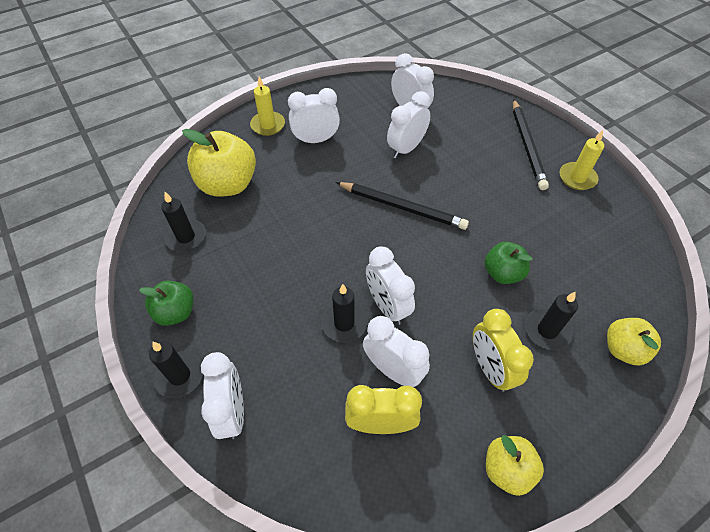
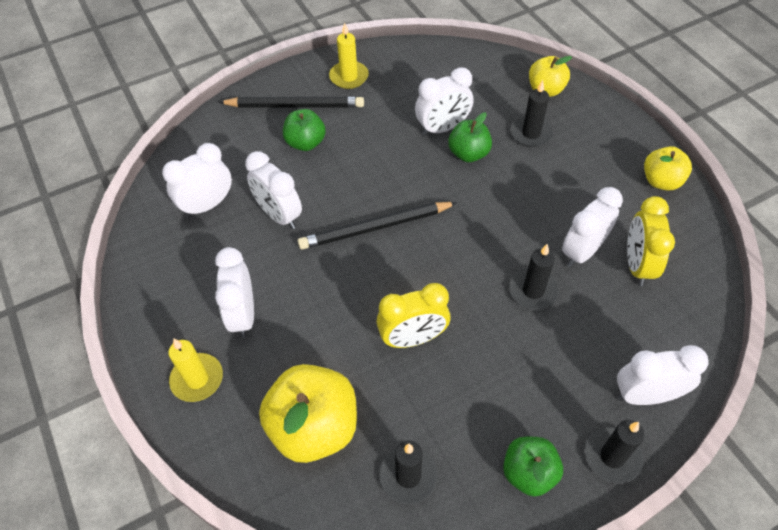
camera: 85 degrees left, 0 degrees up
black pencil [336,182,469,230] -> black pencil turned 135 degrees counterclockwise [298,202,457,250]
white clock [366,246,415,325] -> white clock moved to [415,67,473,136]
yellow clock [473,309,534,392] -> yellow clock moved to [376,283,451,348]
none -> green apple [283,109,326,151]

